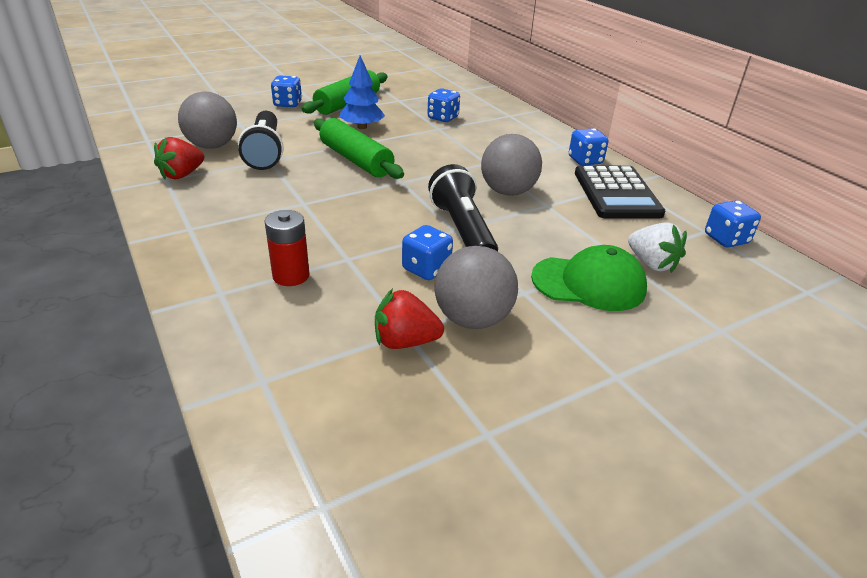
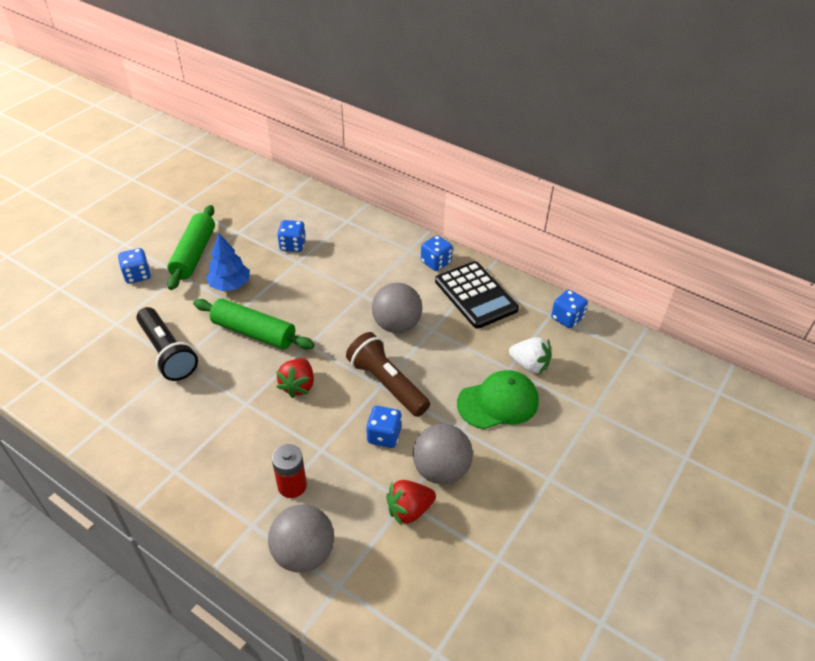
camera: 25 degrees left, 10 degrees up
red strawberry [154,137,204,179] -> red strawberry moved to [276,358,314,398]
grey ball [178,91,237,149] -> grey ball moved to [268,504,334,573]
black flashlight [428,164,498,251] -> brown flashlight [346,332,430,417]

